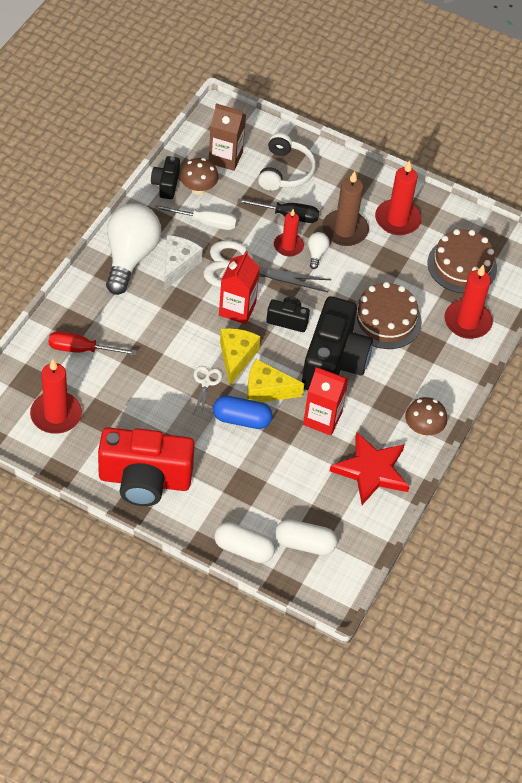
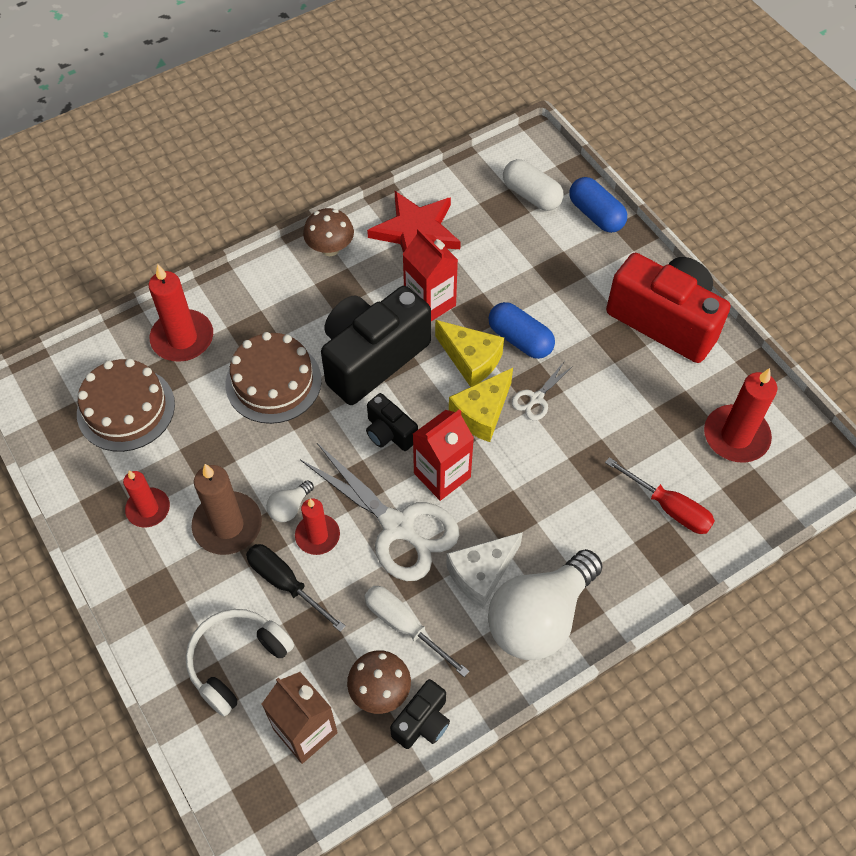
camera: 145 degrees left, 5 degrees up
white capsule [214,522,275,563] -> blue capsule [569,177,627,233]
red candle [375,160,422,235] -> red candle [123,471,170,528], size x0.64

